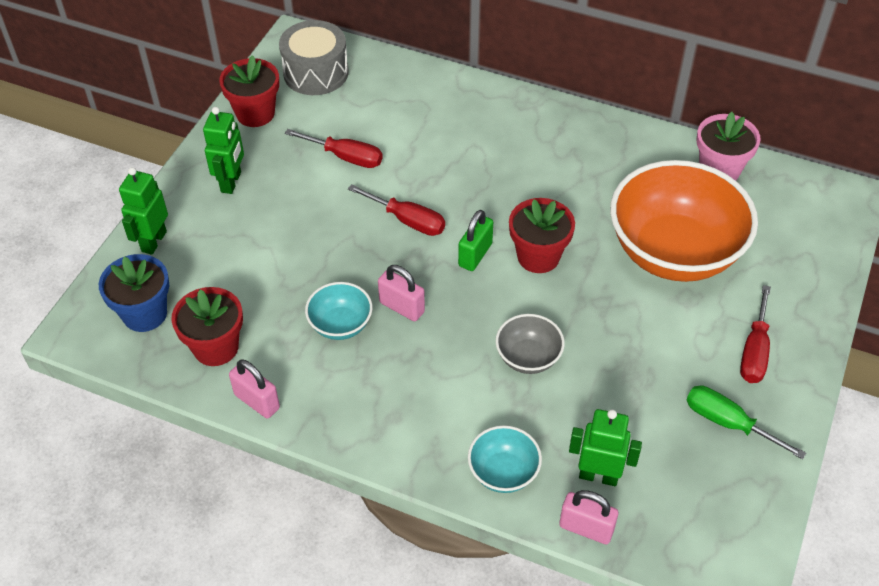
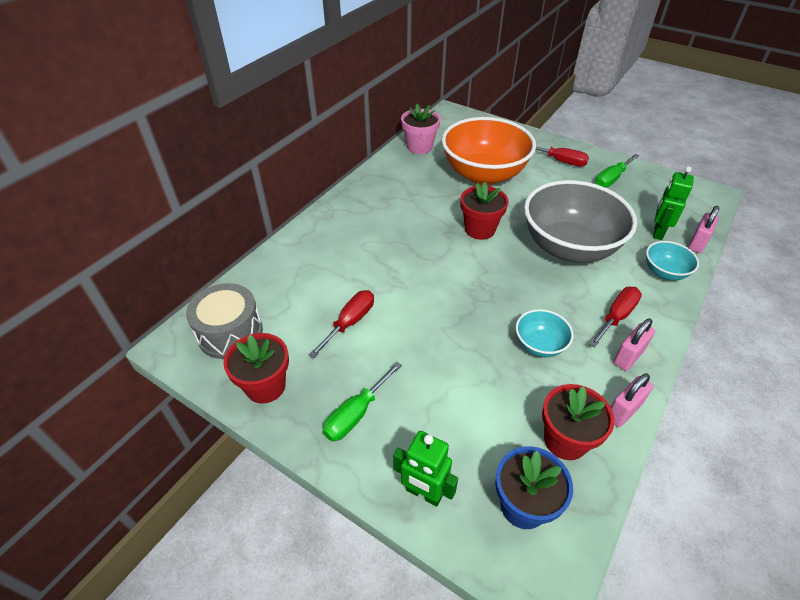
camera: 80 degrees left, 5 degrees down
green robot [203,107,244,194] -> green screwdriver [323,362,402,441]
red screwdriver [348,184,445,236] -> red screwdriver moved to [589,287,642,348]
pink padlock [378,265,425,321] -> pink padlock moved to [613,318,655,371]
green padlock [458,210,493,271] -> none
grey bowl [496,314,565,374] -> grey bowl [524,180,637,263], size x2.23

